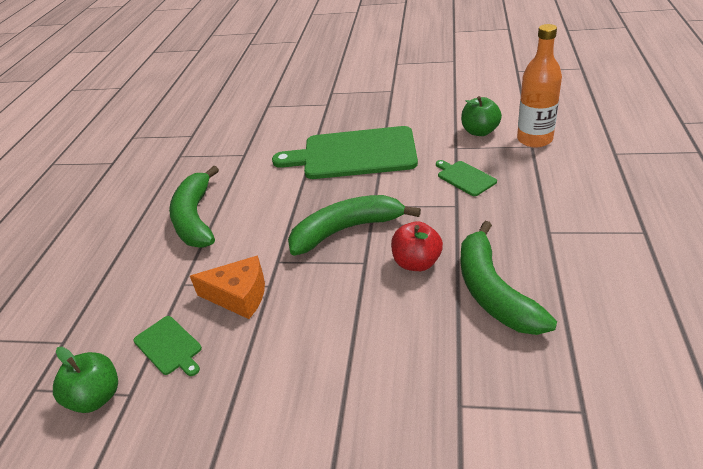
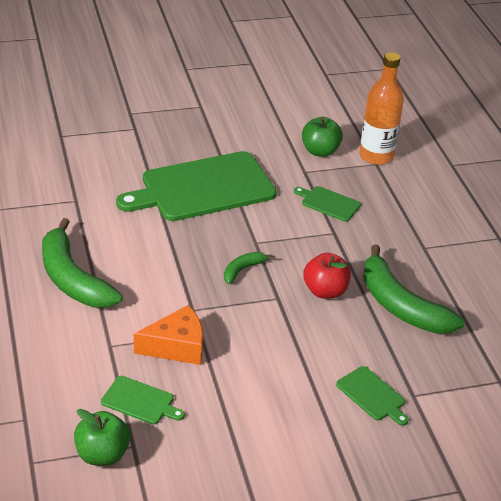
camera: 30 degrees left, 0 degrees up
green banana [288,195,421,255] -> green banana [224,252,275,284], size x0.47
none -> green cutting board [336,366,409,426]

